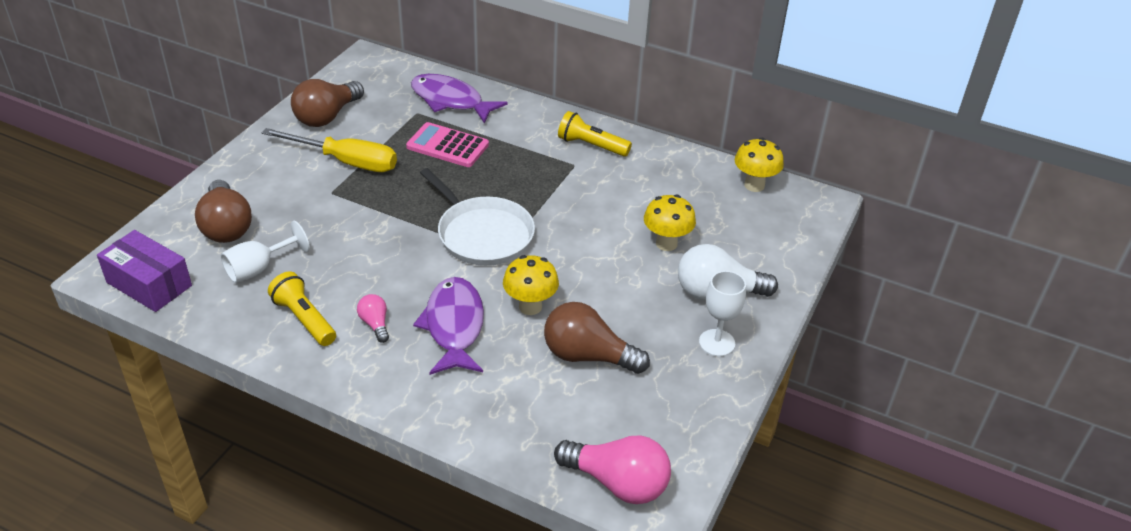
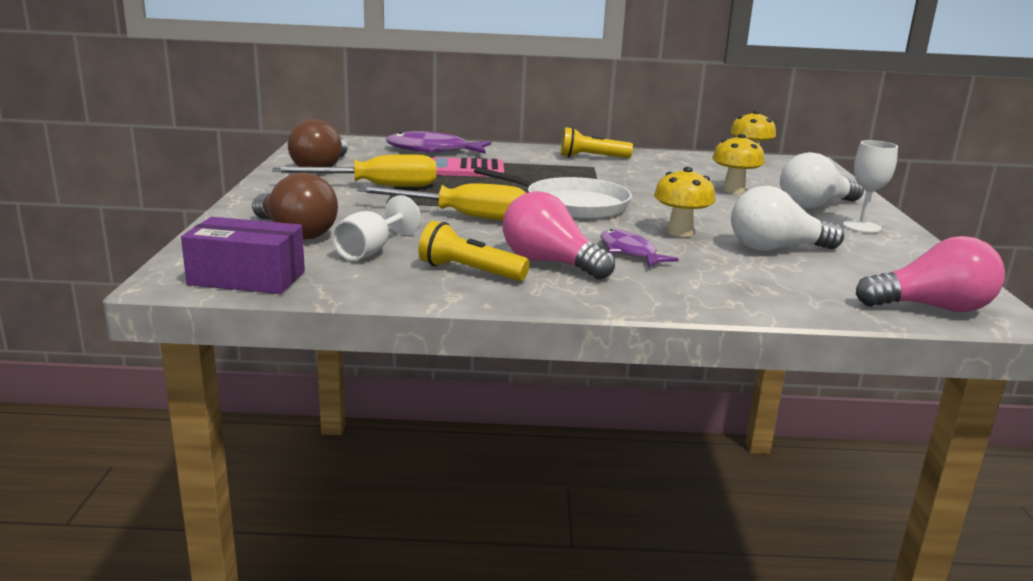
camera: 25 degrees left, 20 degrees down
pink light bulb [357,294,389,343] -> pink light bulb [503,191,615,280], size x1.98
purple fish [413,277,484,375] -> purple fish [600,229,679,267], size x0.64
brown light bulb [544,302,650,374] -> white light bulb [731,186,844,251]
none -> yellow screwdriver [357,183,526,221]

